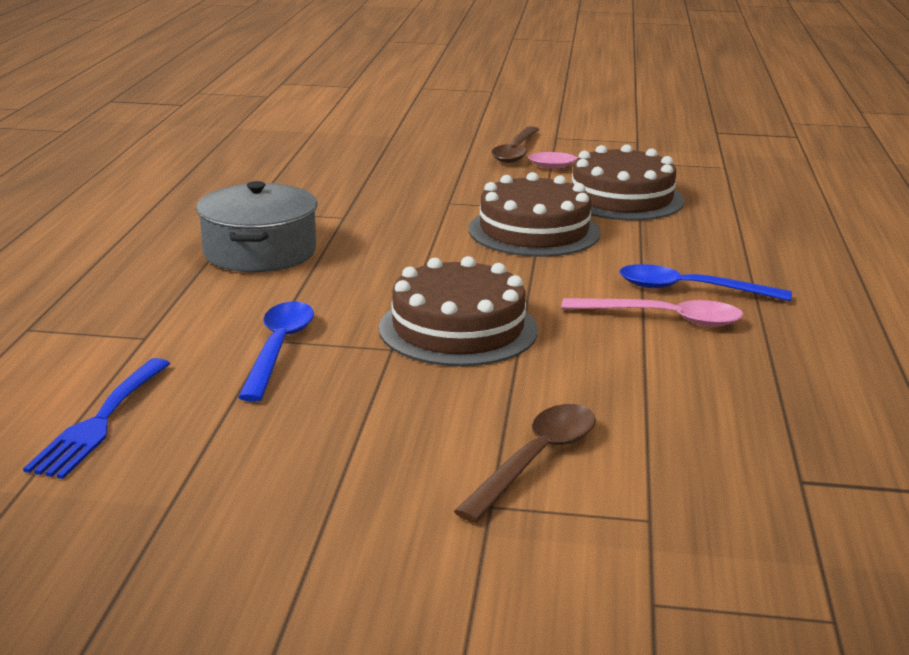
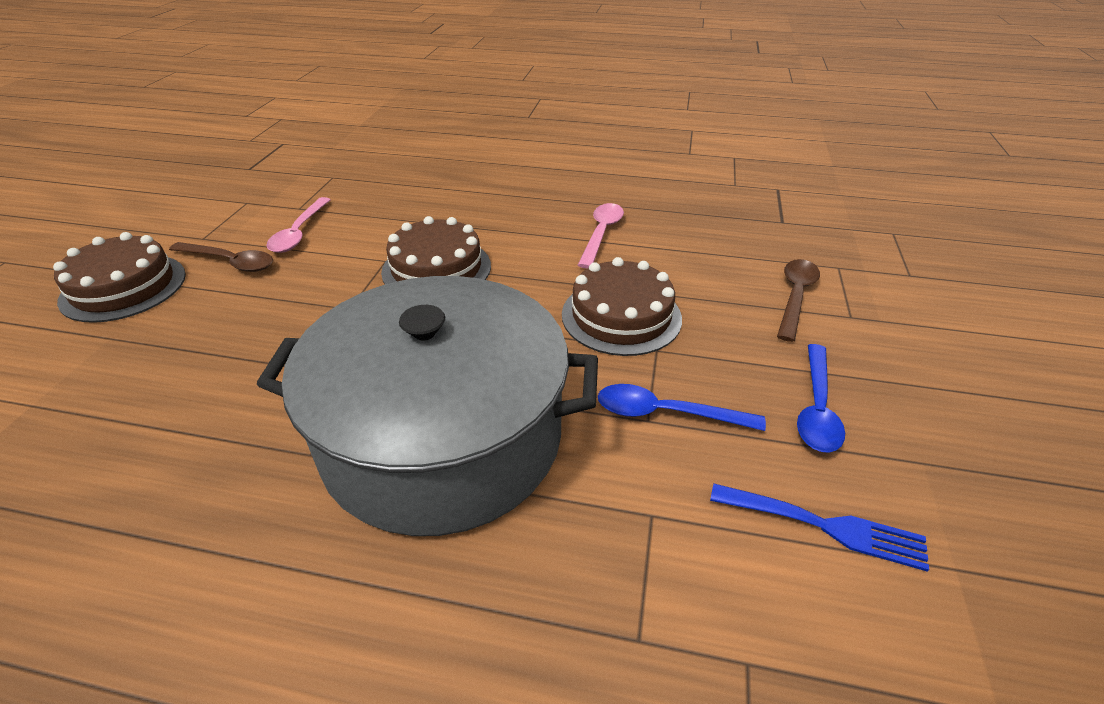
camera: 85 degrees left, 15 degrees up
grey pot [196,181,317,272] -> grey pot [257,276,598,536], size x1.98
brown spoon [454,404,596,523] -> brown spoon turned 75 degrees clockwise [777,259,820,342]
brown cake [571,144,684,221] -> brown cake moved to [53,232,186,323]
blue spoon [619,264,792,301] -> blue spoon moved to [797,344,845,452]

